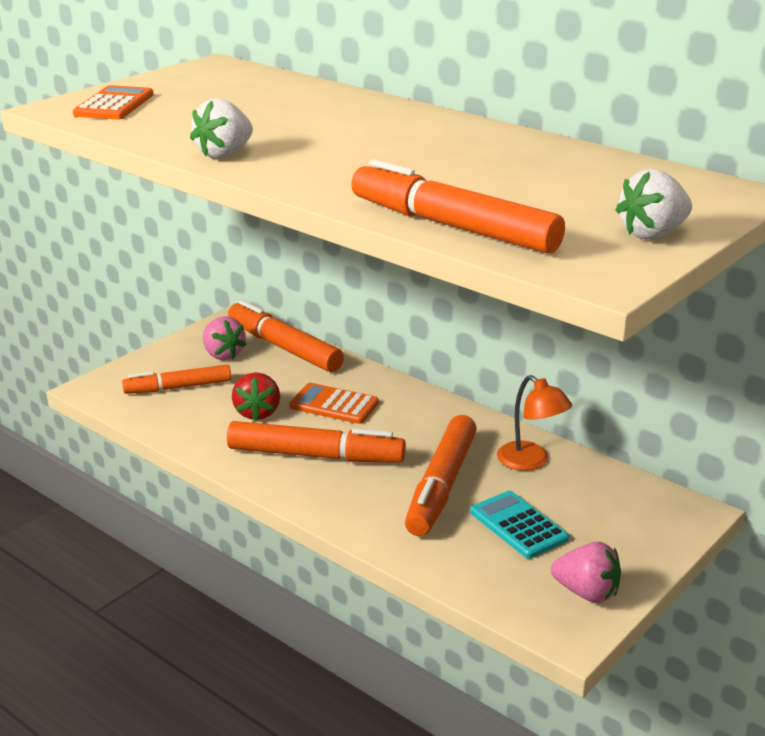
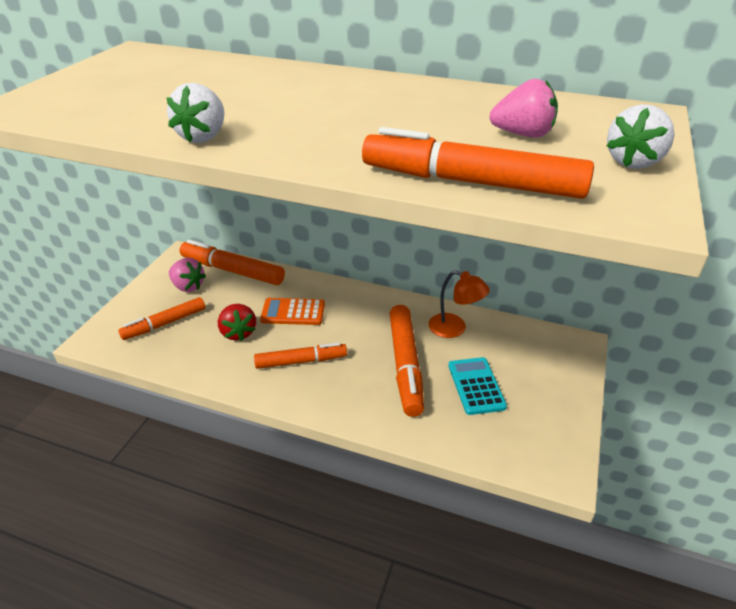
camera: 20 degrees left, 10 degrees up
orange calculator [73,85,154,120] -> none
orange marker [227,421,406,463] -> orange marker [254,343,347,369], size x0.66
turquoise calculator [470,491,569,559] -> turquoise calculator turned 45 degrees clockwise [448,357,507,415]
pink strawberry [551,542,621,603] -> pink strawberry moved to [489,79,558,138]

